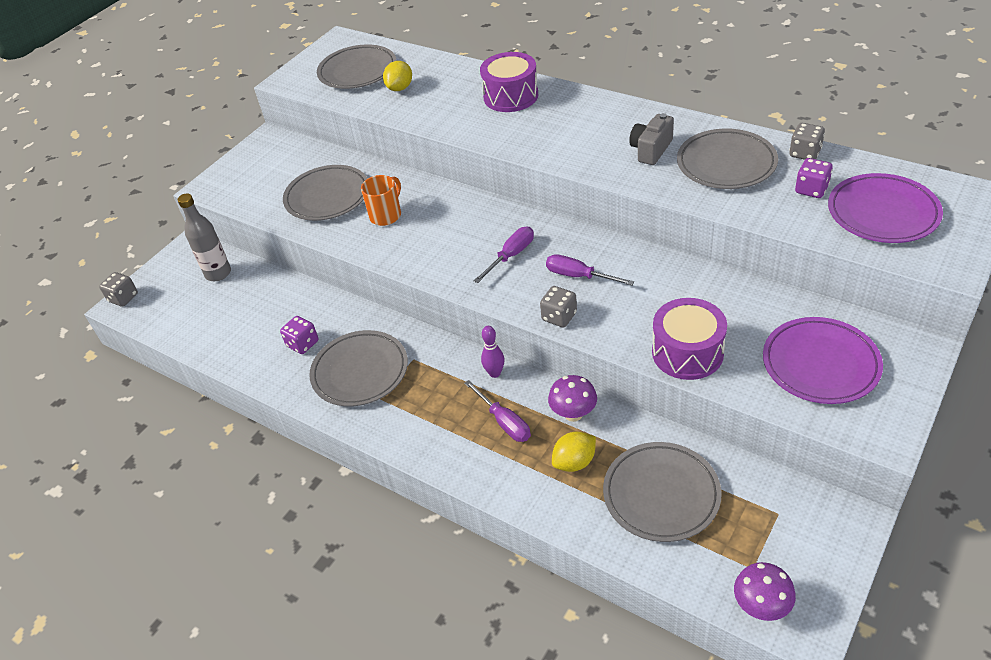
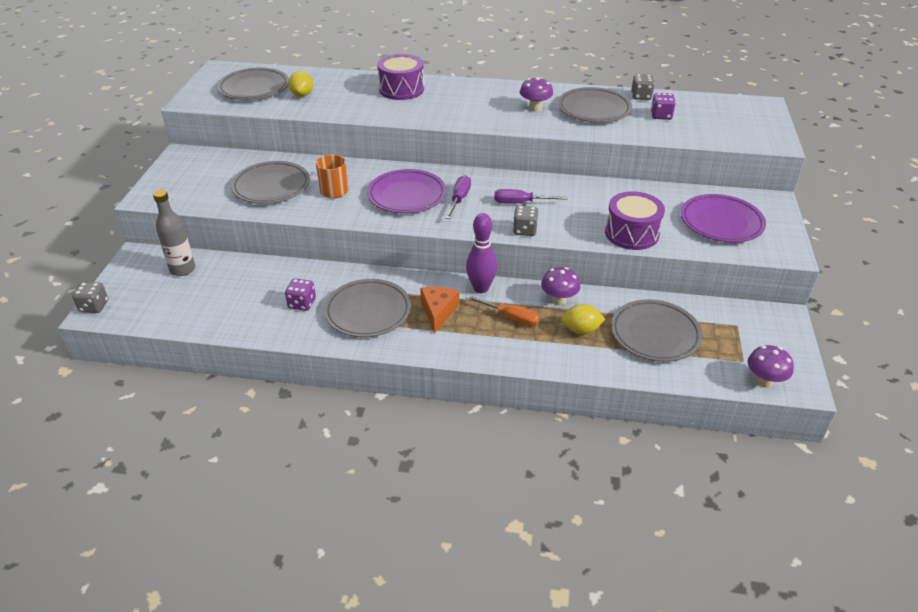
camera: 30 degrees left, 5 degrees down
purple screwdriver [464,380,531,442] -> orange screwdriver [465,295,540,326]
purple bowling pin [481,326,505,378] -> purple bowling pin [466,213,497,293], size x1.60
yellow lemon [552,431,596,472] -> yellow lemon turned 60 degrees clockwise [561,304,605,334]
grey camera [629,113,674,165] -> purple mushroom [520,77,553,112]
purple plate [828,173,943,243] -> purple plate moved to [367,169,446,213]
none -> orange cheese [420,286,459,333]

